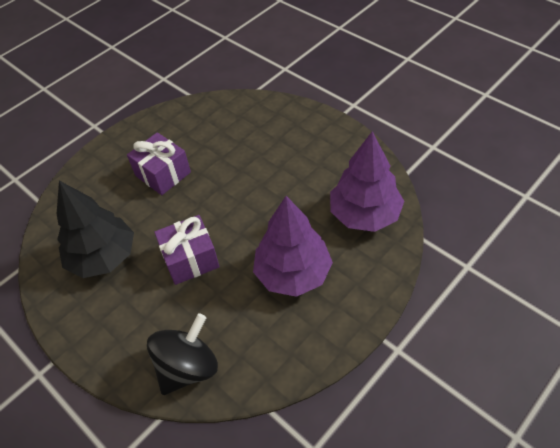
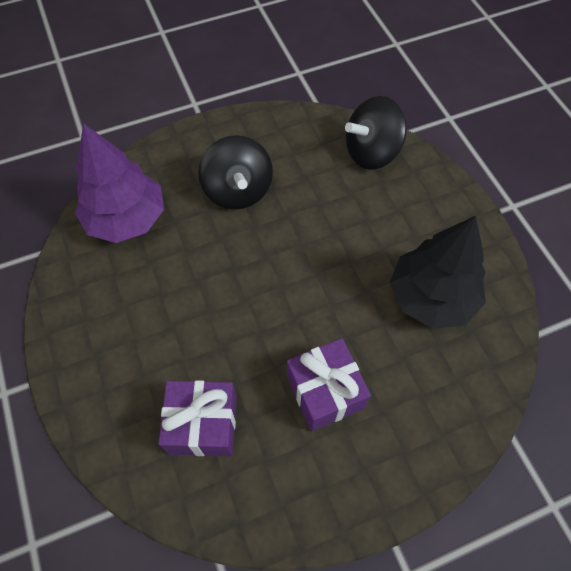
camera: 160 degrees left, 10 degrees up
purple gift [154,215,220,285] -> purple gift moved to [158,380,237,456]
purple tree [253,196,333,297] -> black spinning top [198,135,273,210]

